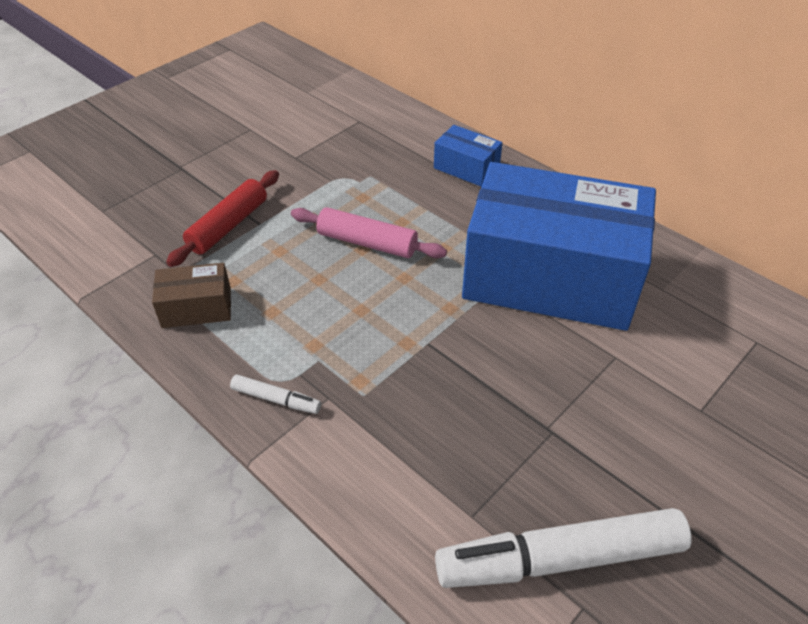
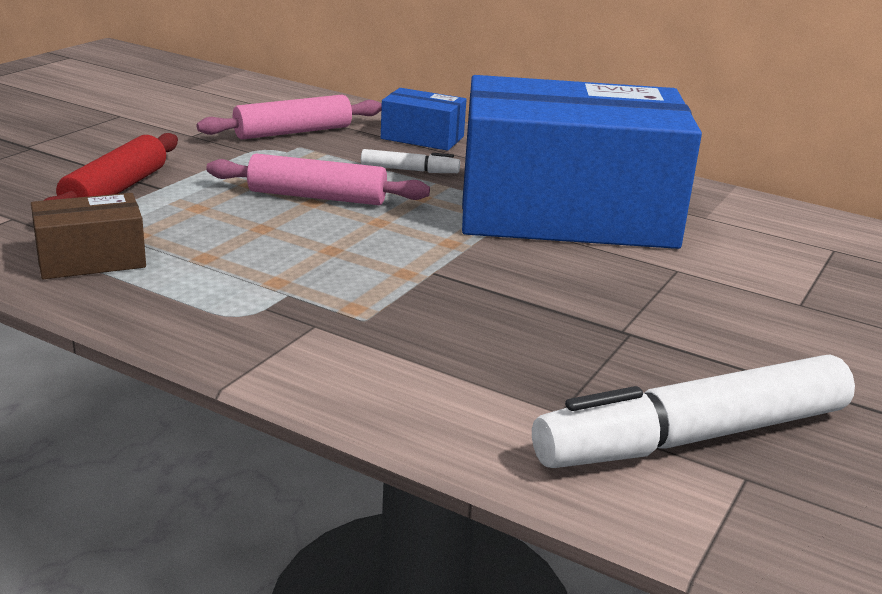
camera: 15 degrees left, 20 degrees down
white marker [230,374,321,414] -> white marker moved to [361,149,460,173]
none -> pink rolling pin [197,95,382,139]

